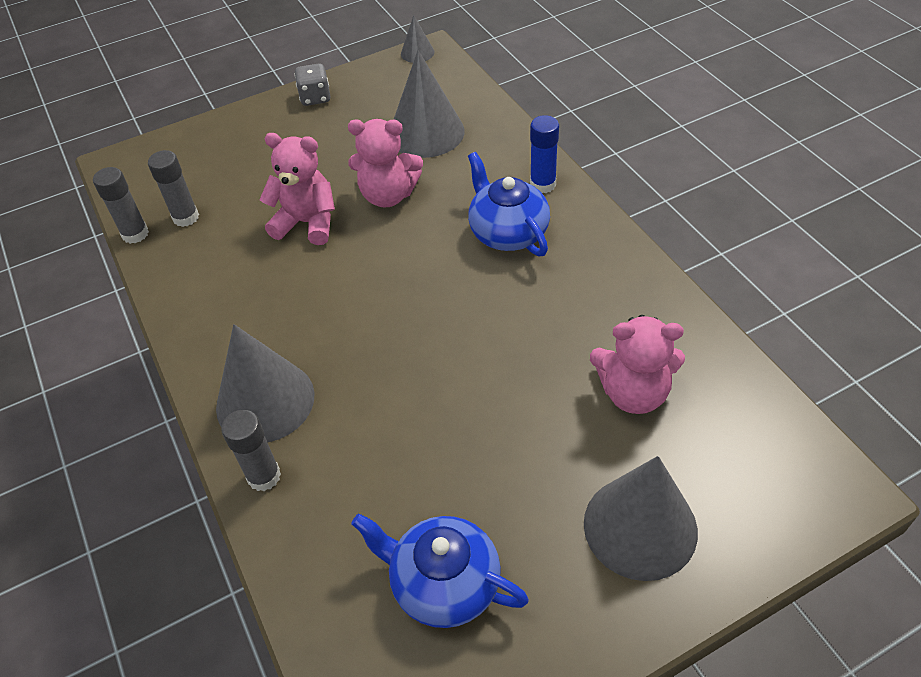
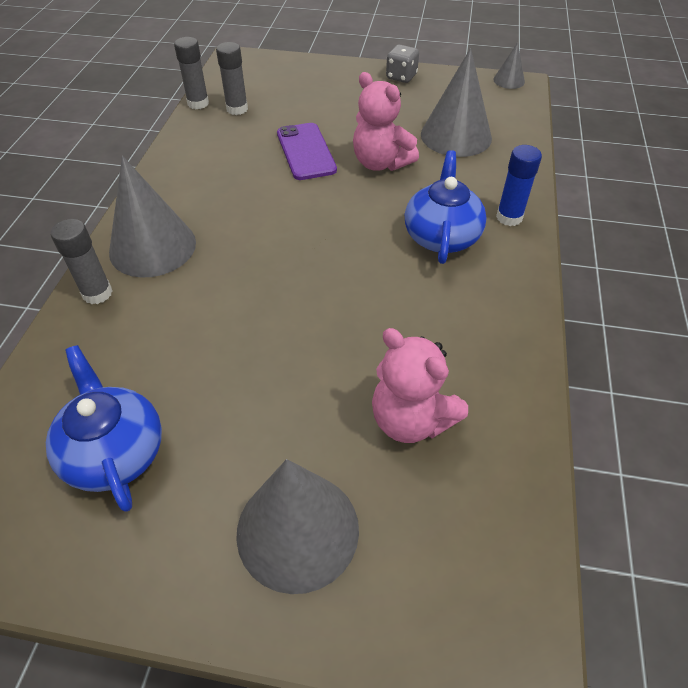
camera: 35 degrees right, 0 degrees up
pink teddy bear [260,133,335,245] -> purple phone [277,123,337,180]

